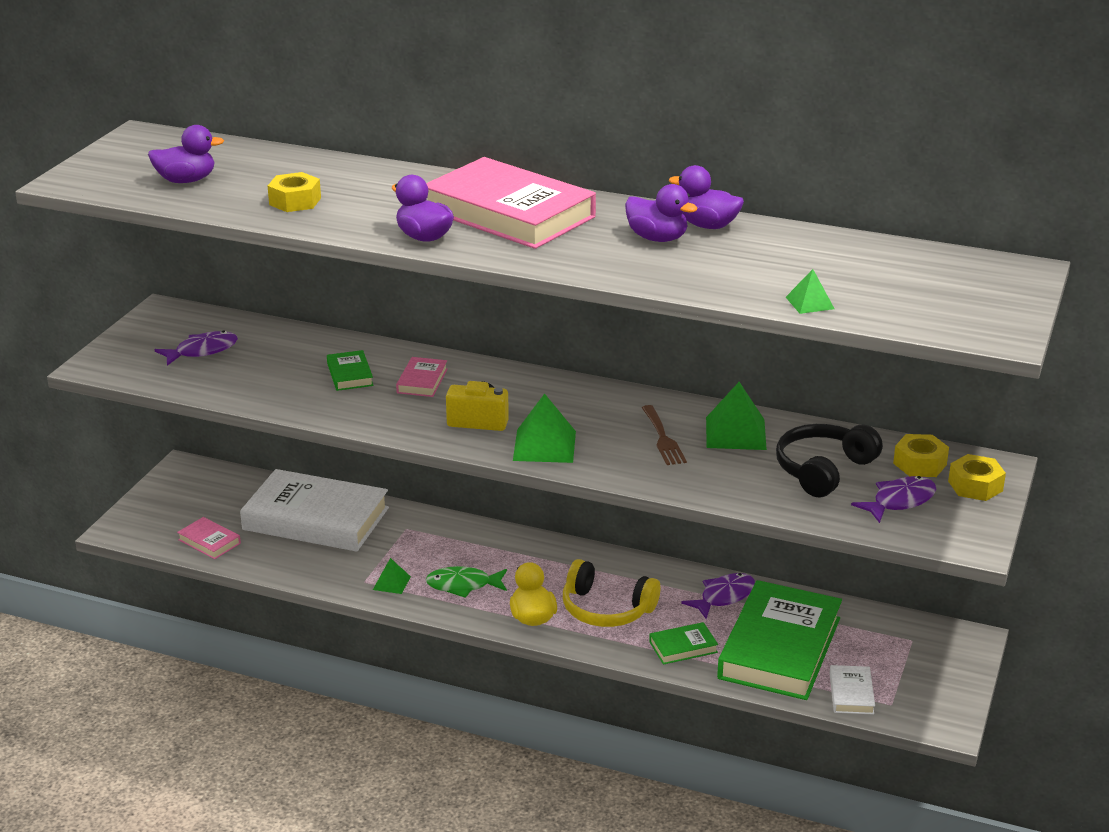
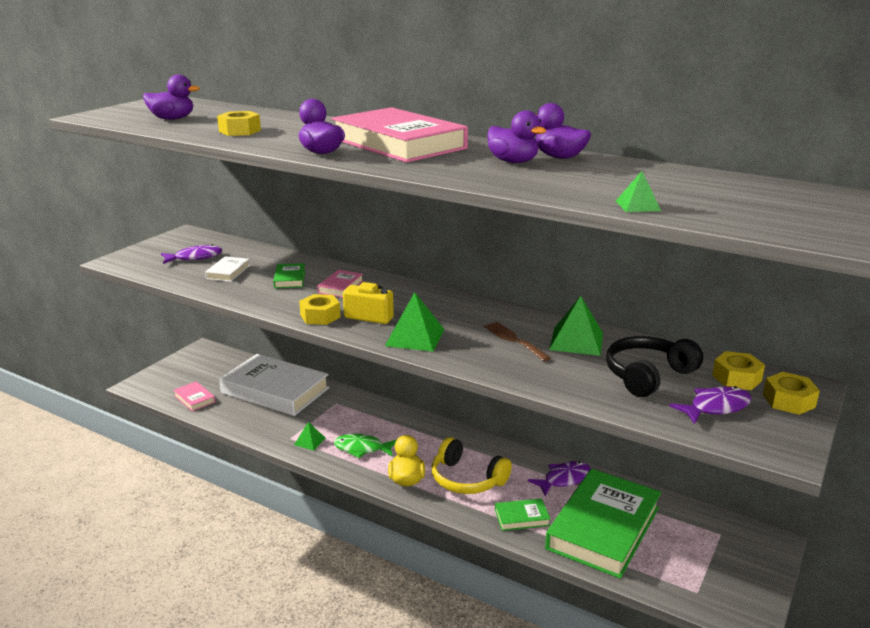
camera: 10 degrees right, 5 degrees down
brown fork [642,405,687,465] -> brown fork turned 150 degrees clockwise [484,322,551,361]
white book [830,665,875,715] -> white book moved to [205,256,250,282]
none -> yellow nut [299,294,341,325]

